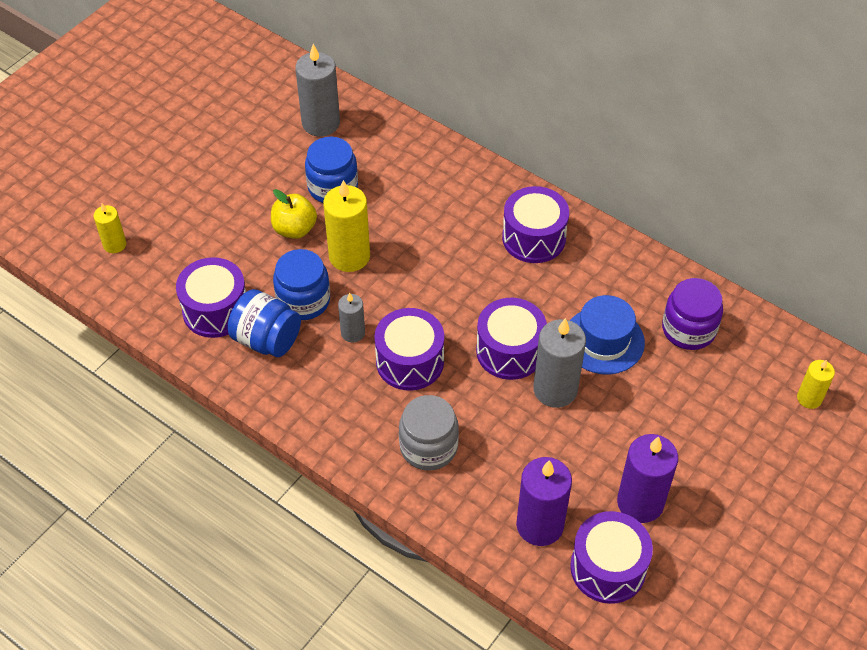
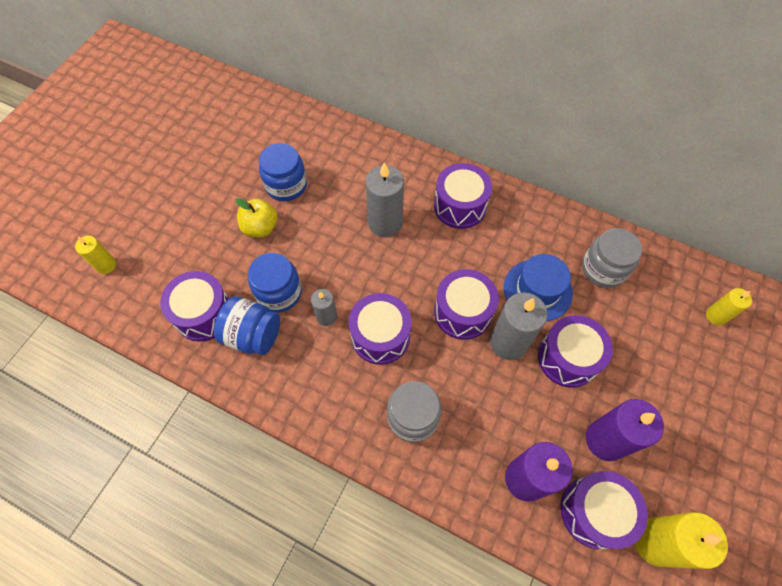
camera: 10 degrees left, 10 degrees up
grey candle [295,44,340,137] -> grey candle moved to [365,162,404,237]
yellow candle [323,180,370,272] -> yellow candle moved to [635,512,728,569]
purple jar [662,278,723,350] -> grey jar [582,228,642,288]
none -> purple drum [538,315,613,388]

